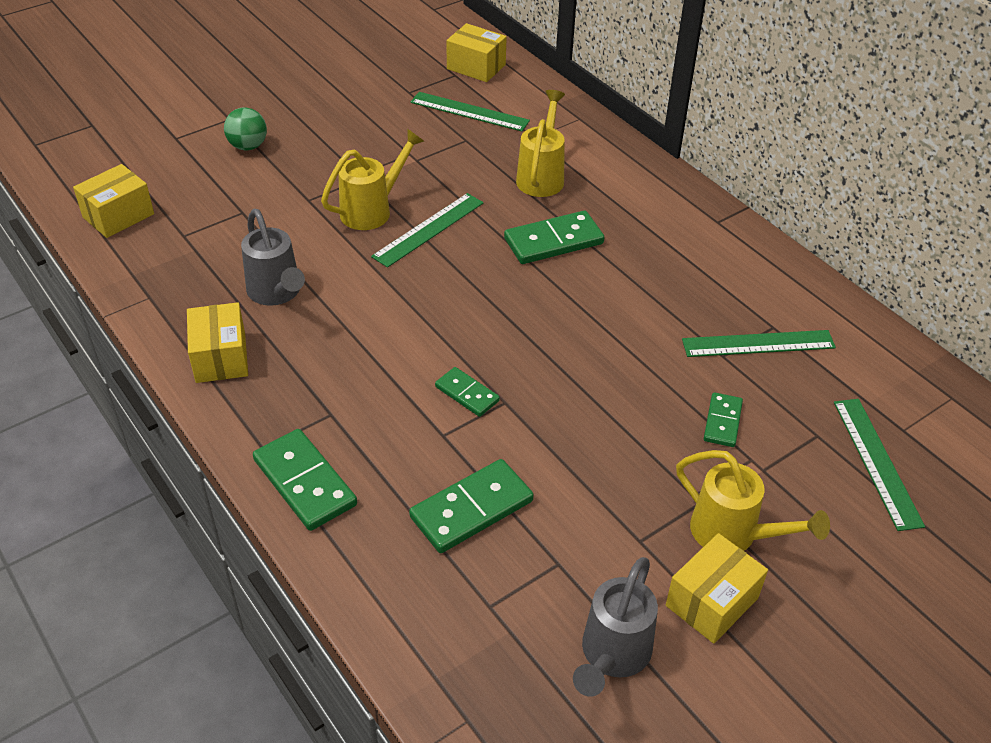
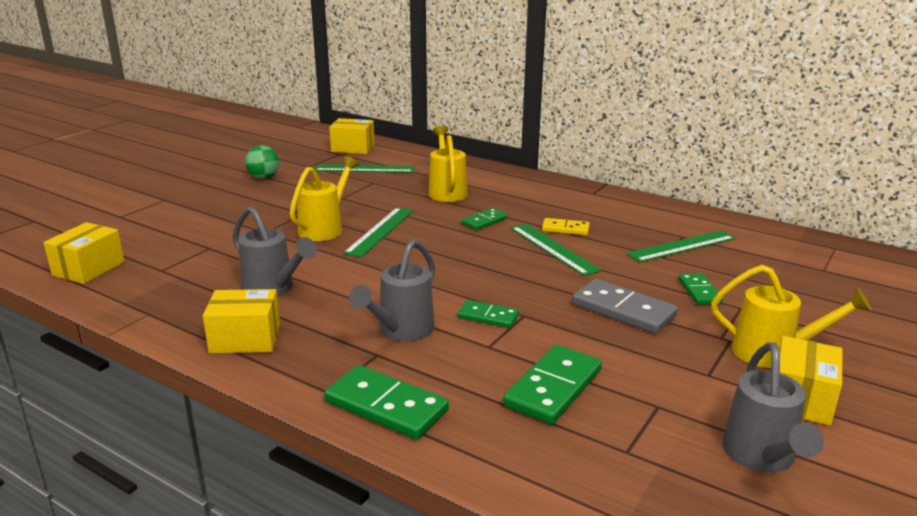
camera: 20 degrees left, 20 degrees down
yellow box [187,302,248,383] -> yellow box turned 60 degrees counterclockwise [203,289,280,353]
green ball [224,107,267,150] -> green ball moved to [245,145,279,179]
green domino [504,211,605,264] -> green domino [461,208,508,230], size x0.59
green ruler [834,399,925,531] -> green ruler moved to [511,224,602,276]
none -> grey watering can [349,239,435,341]
none -> yellow domino [542,218,590,235]
none -> grey domino [572,279,678,334]

